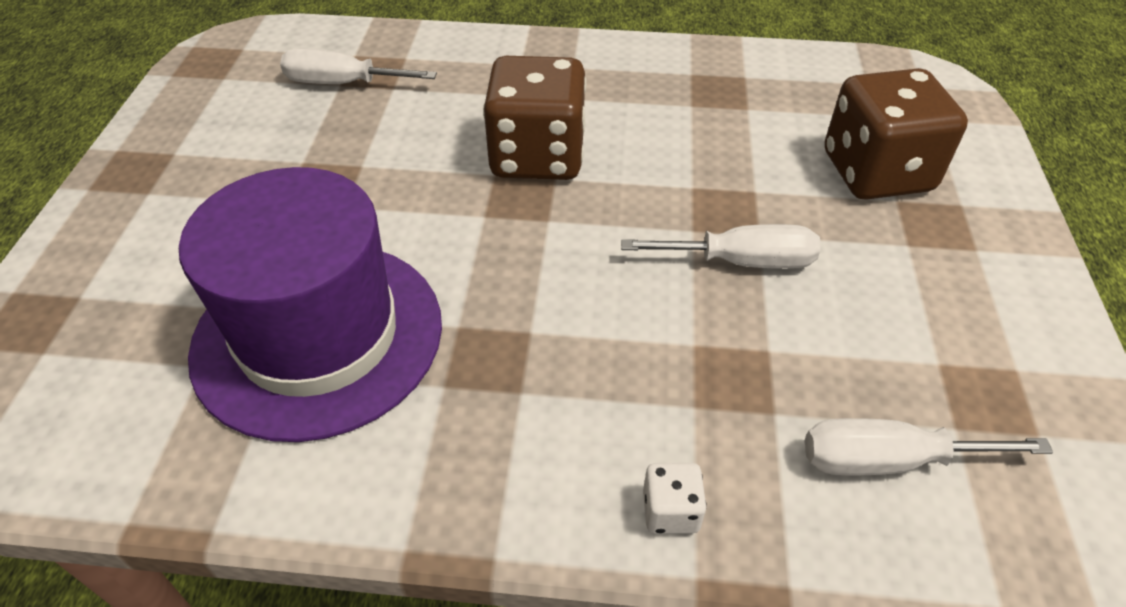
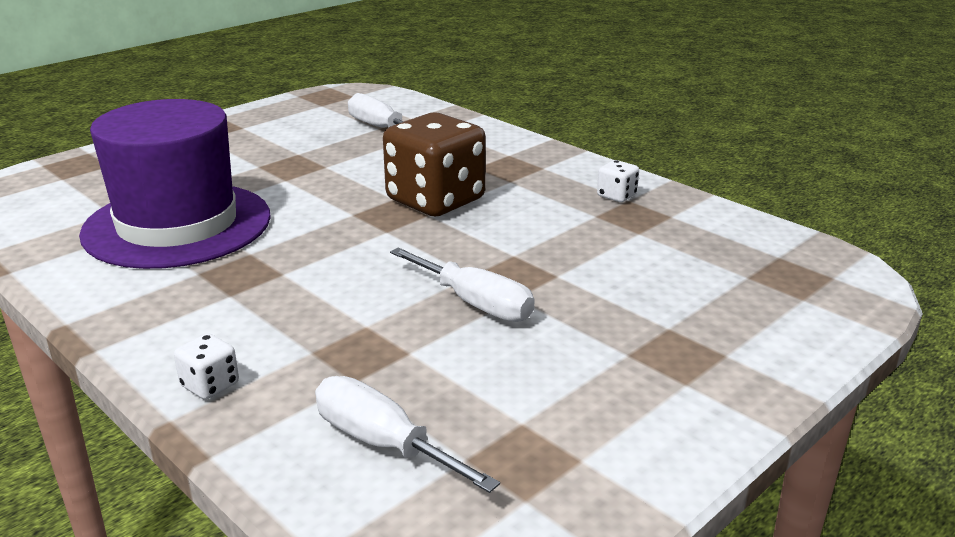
camera: 40 degrees right, 20 degrees down
brown dice [825,68,968,200] -> none
none -> white dice [597,160,639,202]

